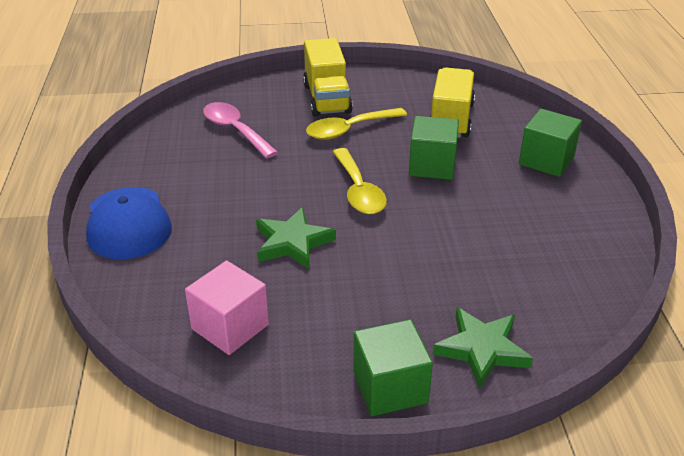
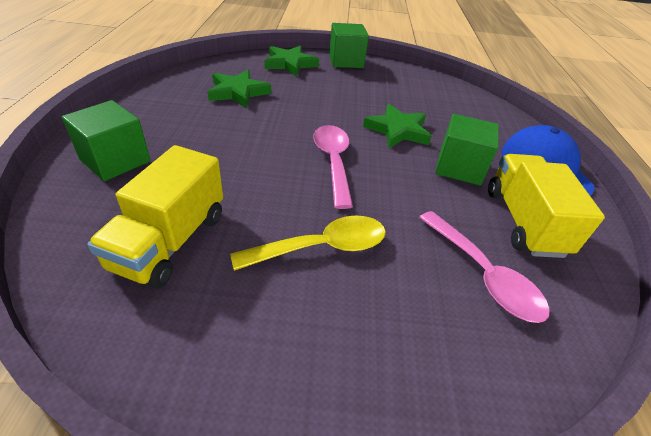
camera: 175 degrees left, 5 degrees up
pink cube [185,260,269,355] -> none
yellow truck [303,38,353,117] -> yellow truck moved to [488,154,605,258]
yellow spoon [333,148,387,214] -> pink spoon [313,125,353,209]
green cube [409,116,459,180] -> green cube moved to [435,114,499,185]
none -> green star [208,70,271,108]

